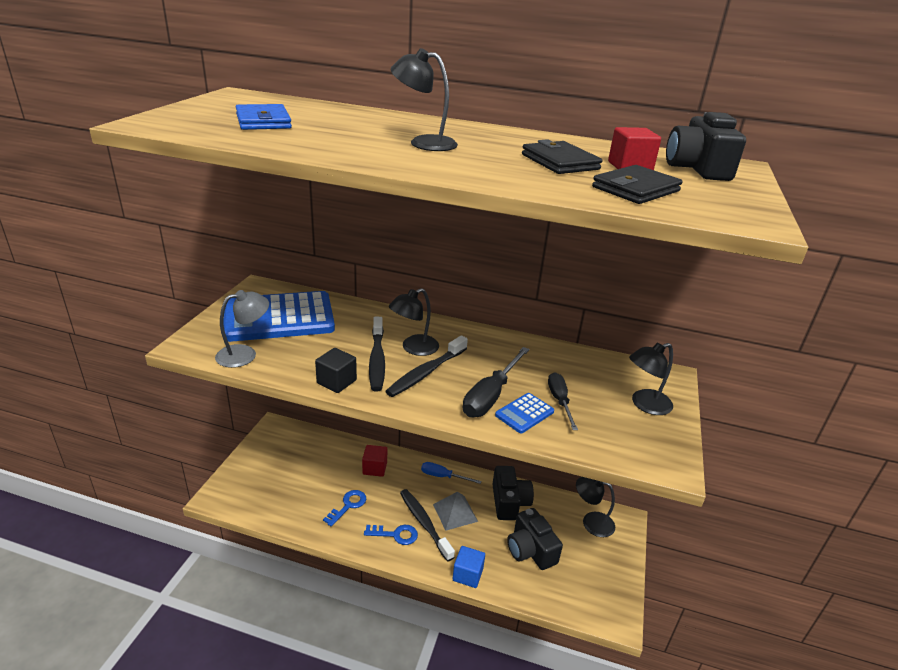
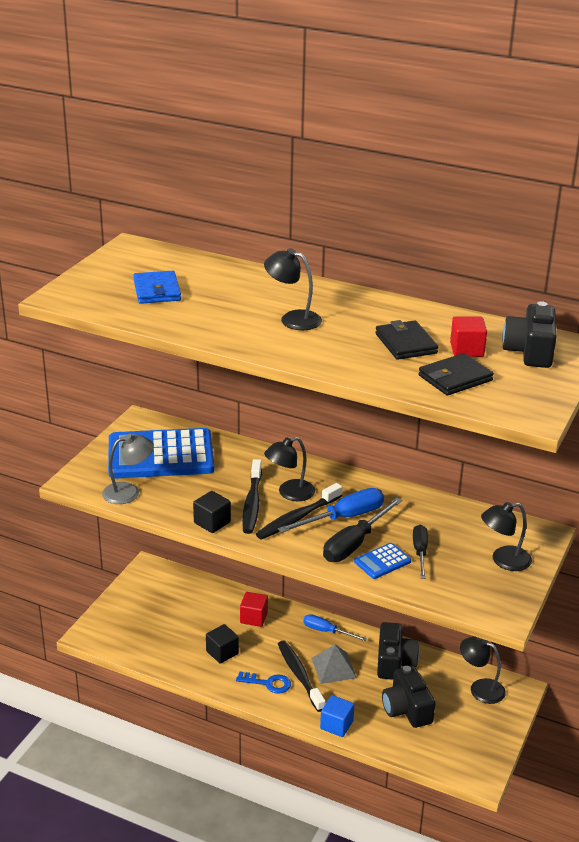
camera: 10 degrees right, 0 degrees up
blue key [323,490,366,527] -> black cube [206,624,239,664]
none -> blue screwdriver [278,488,384,533]

